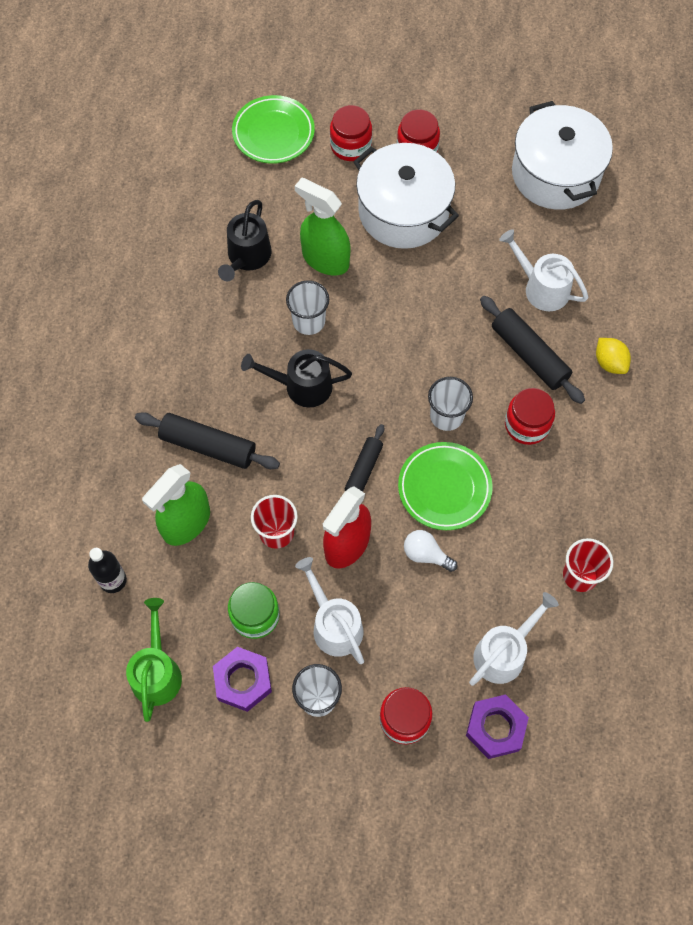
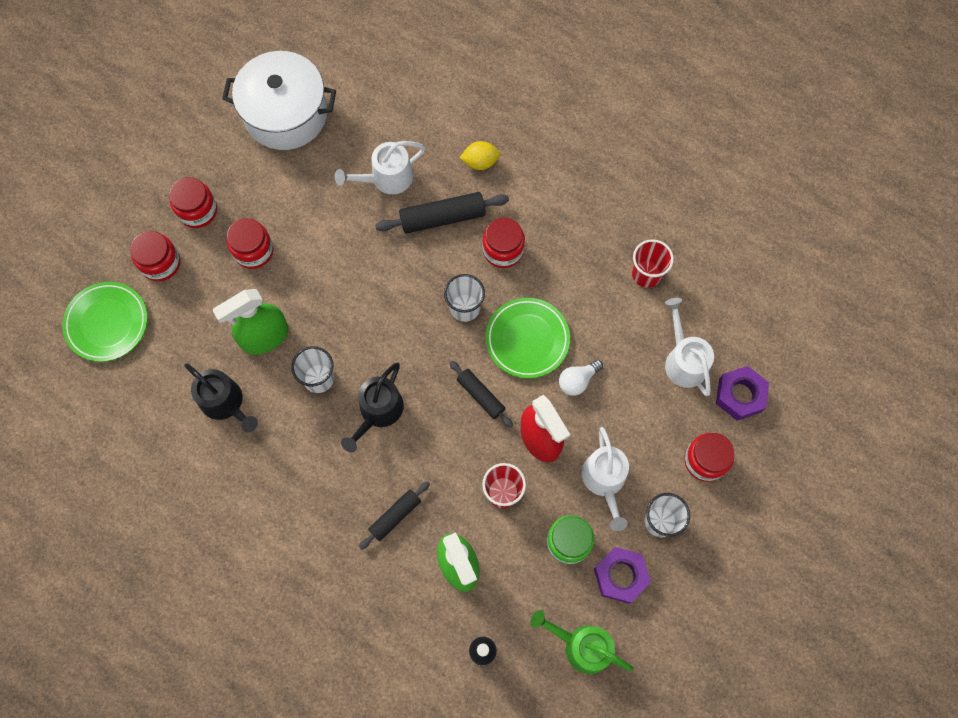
camera: 65 degrees left, 5 degrees up
black rolling pin [135,412,280,469] -> black rolling pin [359,481,430,550], size x0.63
white watering can [295,557,364,664] -> white watering can turned 90 degrees counterclockwise [582,427,629,531]
white pot [353,143,459,249] -> red jar [227,218,274,269]

